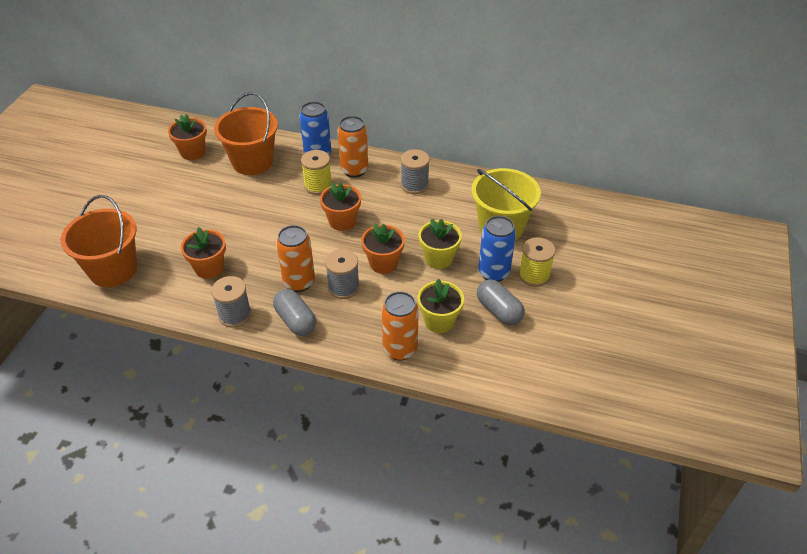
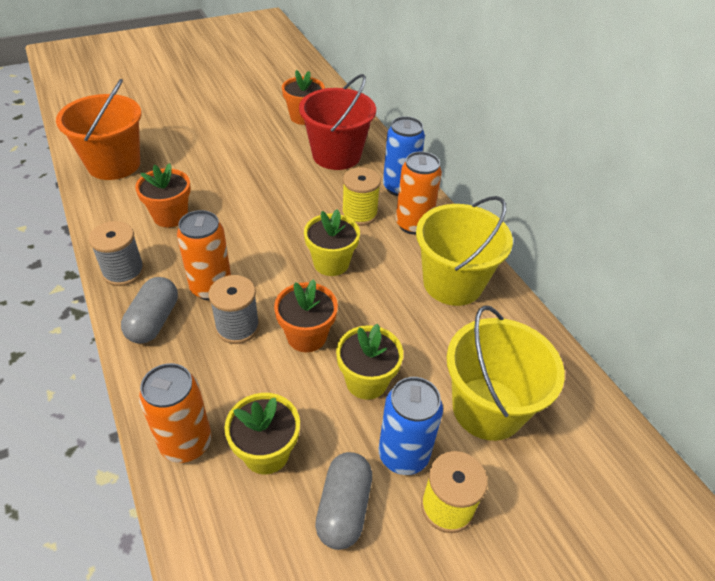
camera: 45 degrees right, 0 degrees up
orange bucket [214,92,278,175] -> red bucket [299,74,376,170]
orange flower pot [320,182,361,231] -> yellow flower pot [304,209,360,276]
grey spool [401,149,430,194] -> yellow bucket [416,196,513,306]

